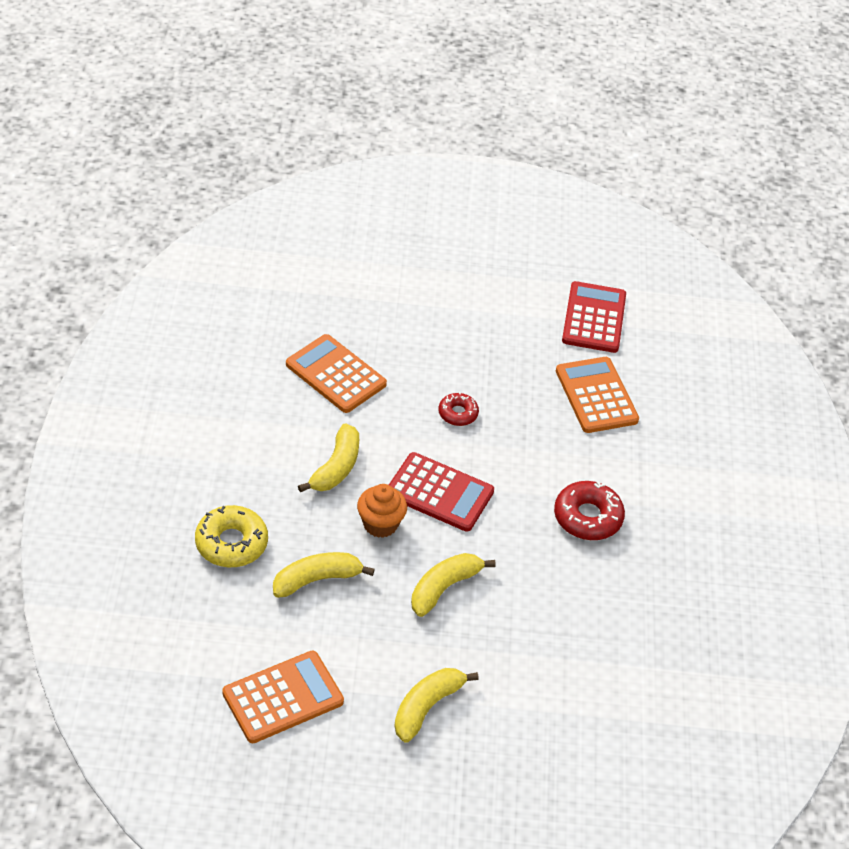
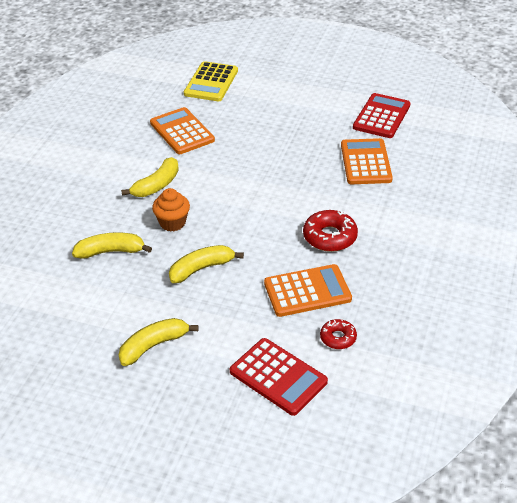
camera: 20 degrees right, 5 degrees down
yellow donut [195,505,268,567] -> none
orange calculator [222,651,344,743] -> orange calculator moved to [264,264,352,317]
red calculator [389,452,494,532] -> red calculator moved to [230,338,328,416]
red donut [438,392,479,426] -> red donut moved to [320,318,357,349]
none -> yellow calculator [184,61,238,101]

